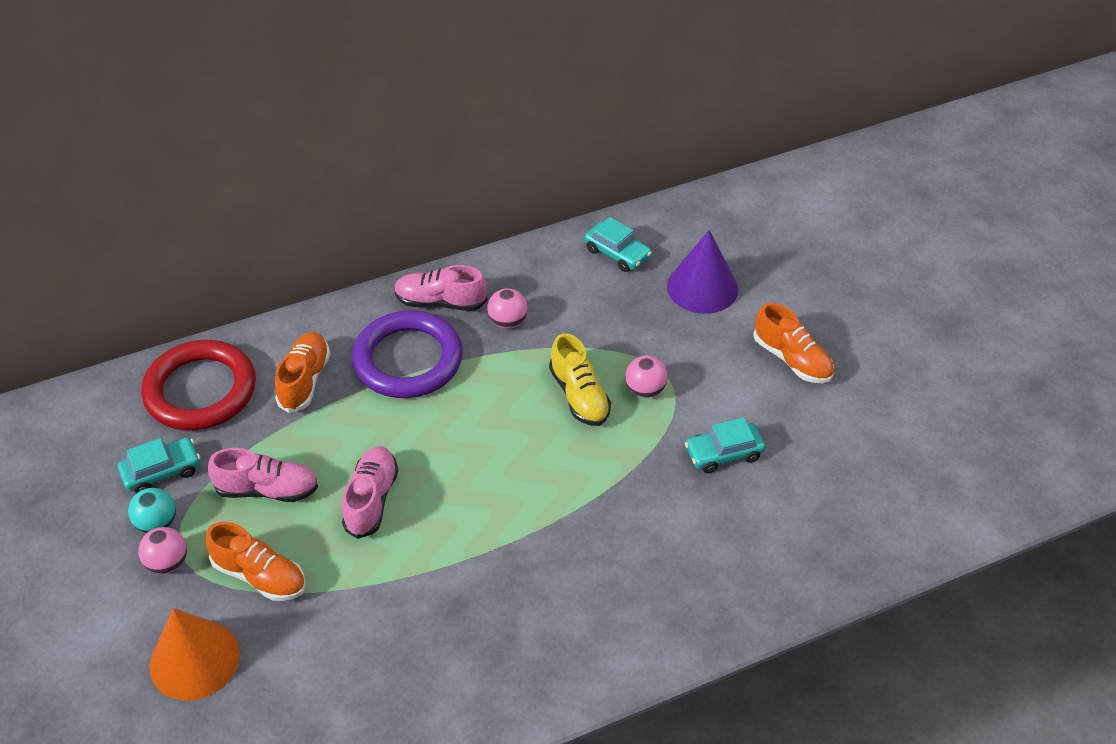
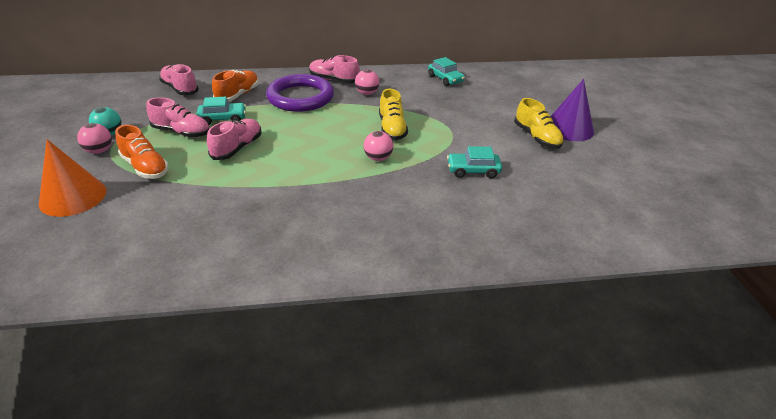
camera: 15 degrees right, 10 degrees down
turquoise car [118,437,200,494] -> turquoise car moved to [196,96,246,125]
red ring [141,340,256,430] -> pink shoe [159,64,199,95]
pink ball [625,355,668,398] -> pink ball moved to [364,131,393,161]
purple cone [667,230,738,314] -> purple cone moved to [551,79,594,141]
orange shoe [753,303,834,384] -> yellow shoe [514,98,564,149]

